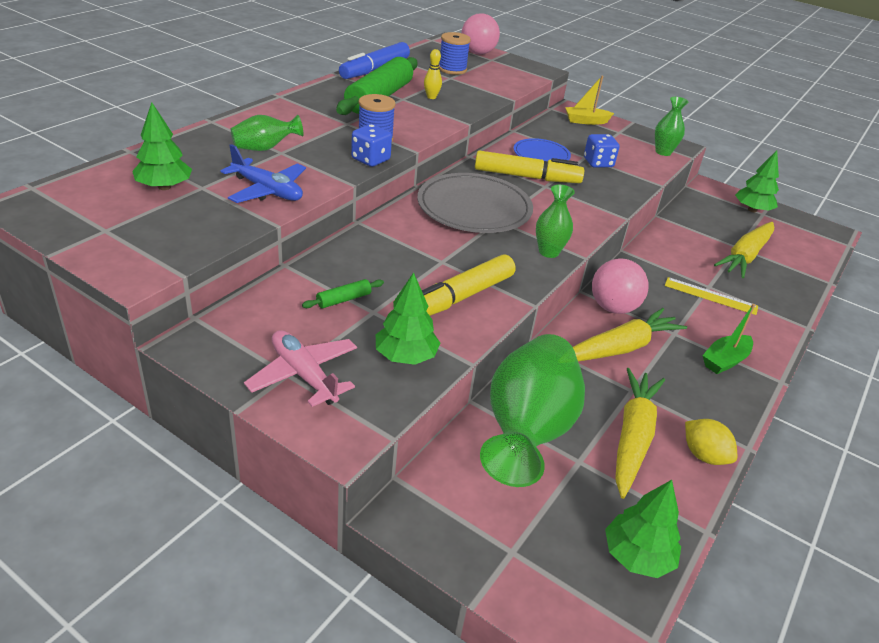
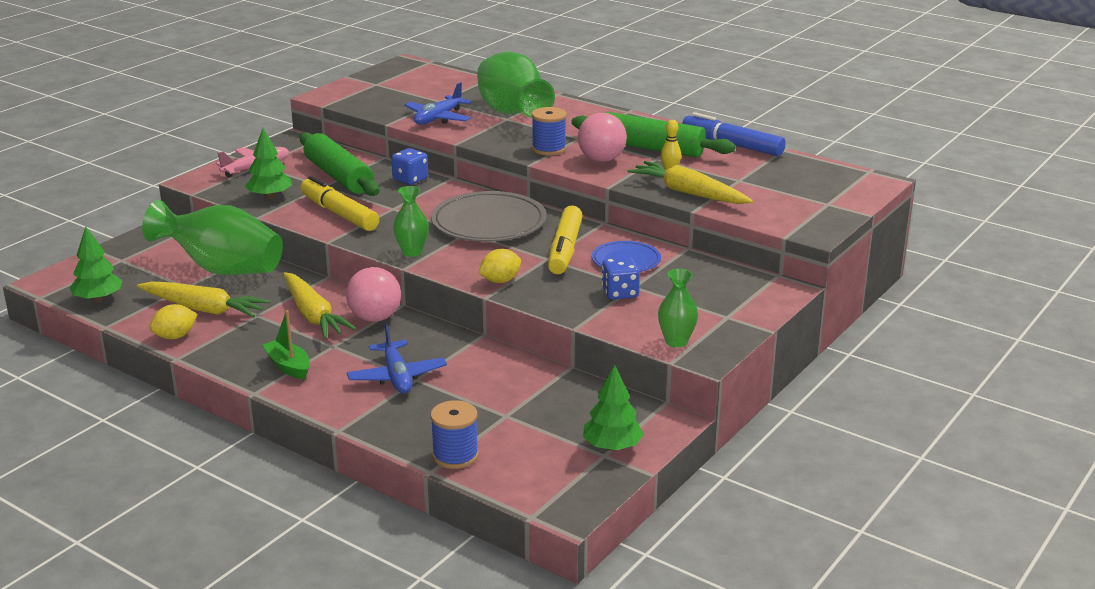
camera: 95 degrees right, 10 degrees down
green tree [132,102,192,190] -> none
green vase [231,115,303,151] -> green vase [477,52,555,118], size x2.05
green rolling pin [302,279,384,308] -> green rolling pin [300,132,379,196], size x2.48
blue dice [351,124,392,167] -> blue dice moved to [391,148,428,185]
blue spool [438,32,471,75] -> blue spool moved to [430,400,479,469]
pink ball [461,13,500,54] -> pink ball moved to [578,113,627,162]
yellow boat [565,76,614,125] -> none
yellow ruler [665,277,758,315] -> blue plane [347,324,447,393]
yellow carrot [714,222,774,278] -> yellow carrot moved to [628,161,753,204]
none -> yellow lemon [478,249,521,283]

